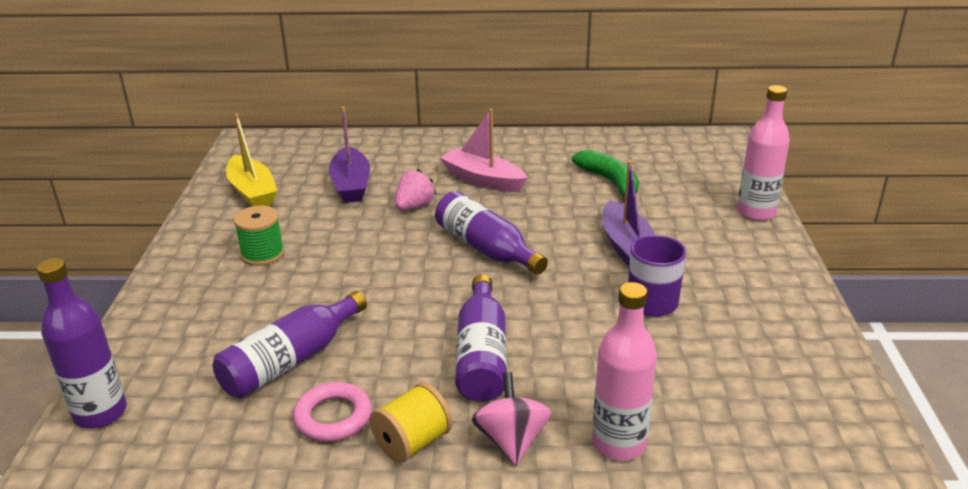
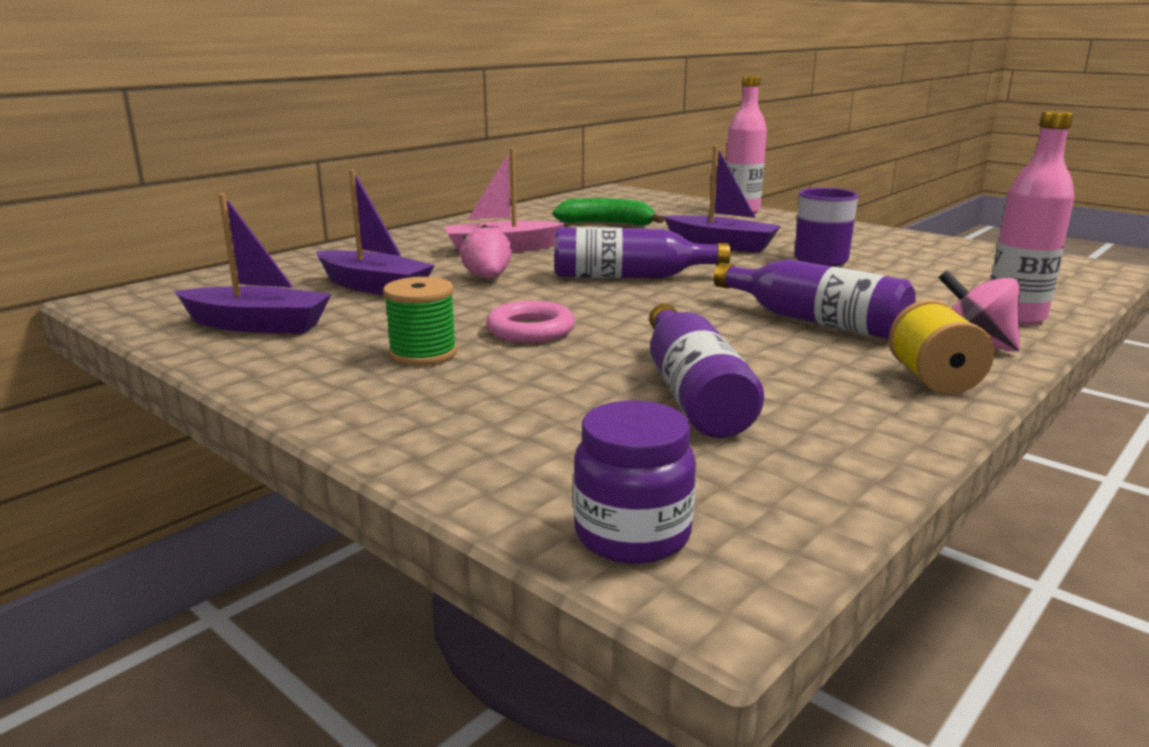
camera: 50 degrees left, 10 degrees down
purple bottle [37,258,127,428] -> purple jar [573,401,696,564]
yellow boat [226,113,277,206] -> purple boat [175,193,332,334]
pink ring [293,382,372,442] -> pink ring moved to [486,301,575,343]

